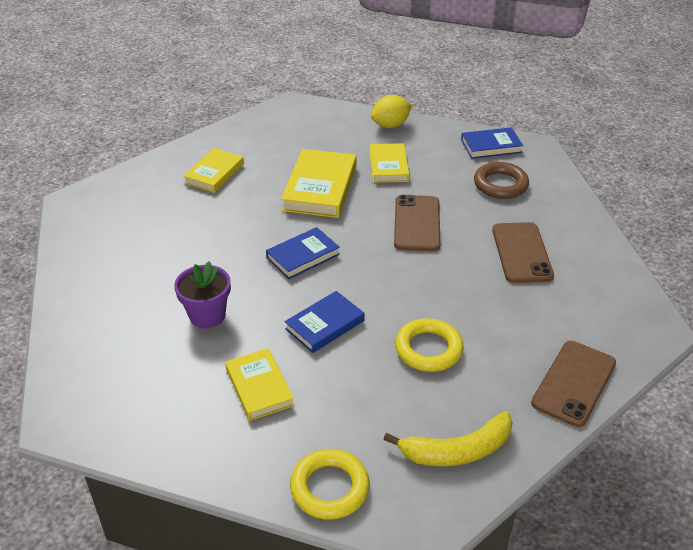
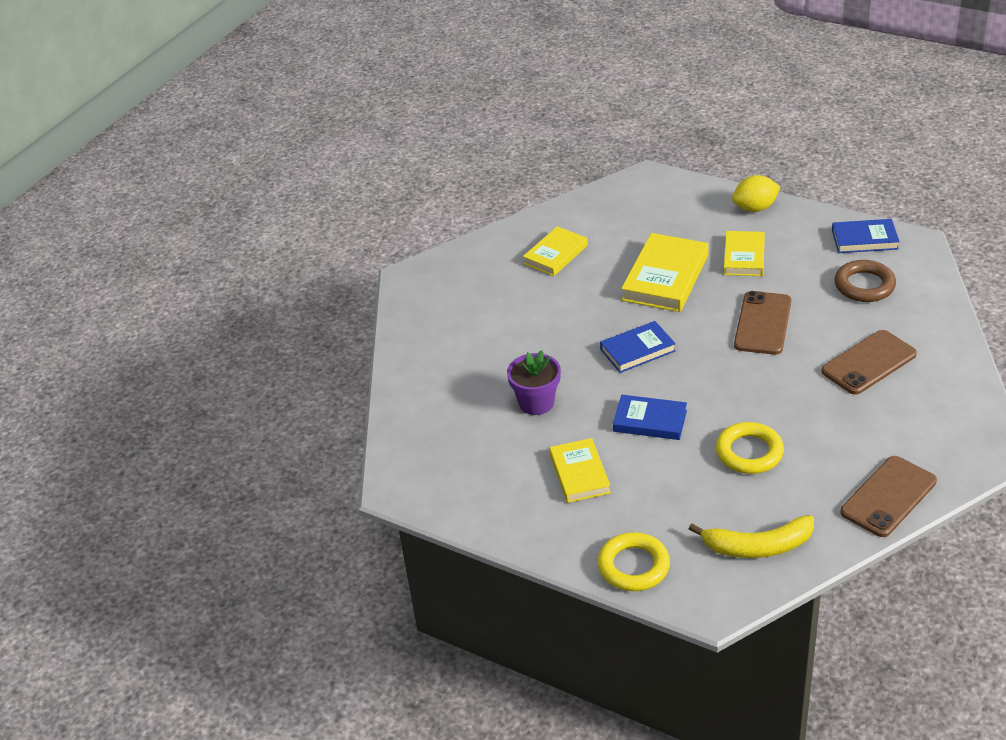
camera: 15 degrees right, 0 degrees up
blue book [285,291,365,353] -> blue book turned 45 degrees clockwise [613,395,687,440]
brown phone [492,222,554,283] -> brown phone turned 45 degrees clockwise [821,330,917,395]

